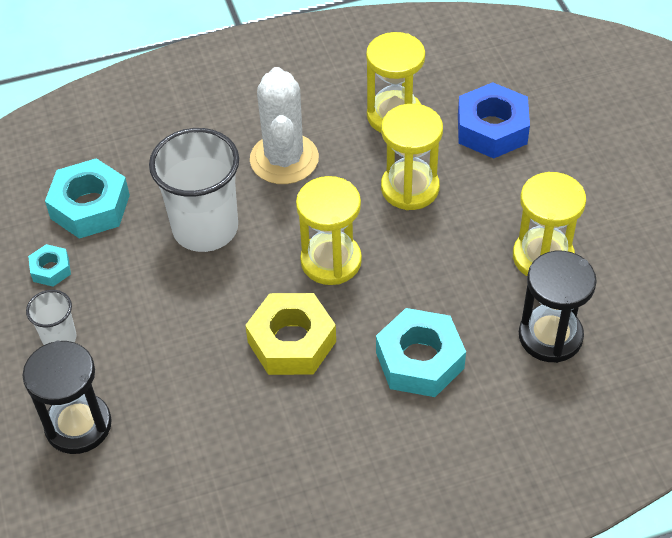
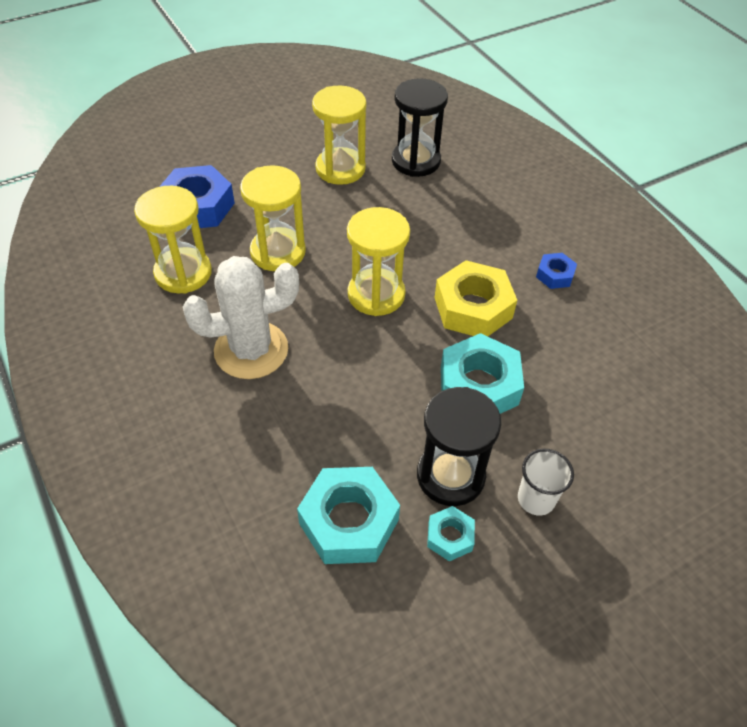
camera: 105 degrees left, 0 degrees up
black hourglass [22,341,112,454] -> black hourglass moved to [417,387,501,506]
white cup [149,128,239,252] -> none
turquoise nut [376,308,466,397] -> turquoise nut moved to [441,333,524,414]
none -> blue nut [536,253,577,289]

